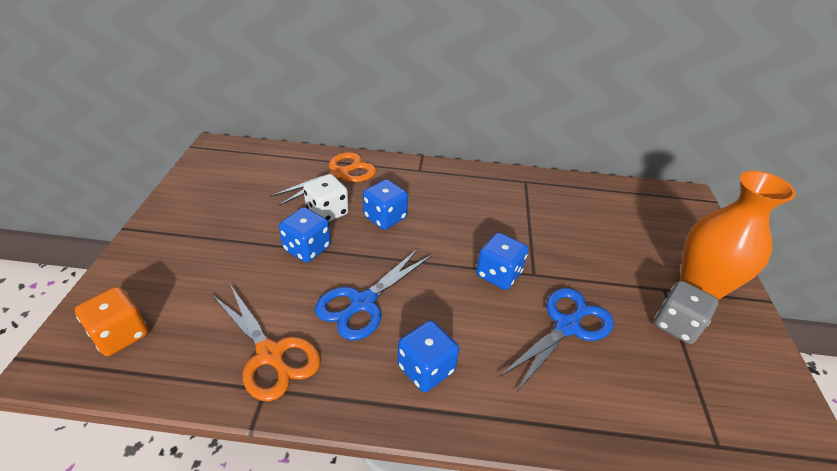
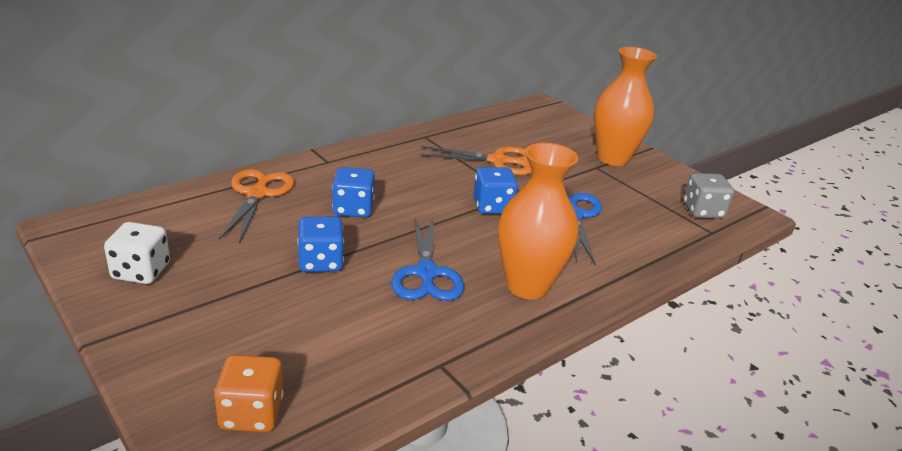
camera: 45 degrees left, 10 degrees down
orange scissors [212,286,321,401] -> orange scissors moved to [420,146,532,175]
white dice [303,174,349,222] -> white dice moved to [104,222,170,284]
blue dice [397,320,459,392] -> orange vase [498,143,579,300]
grey dice [654,281,719,344] -> grey dice moved to [683,173,734,219]

